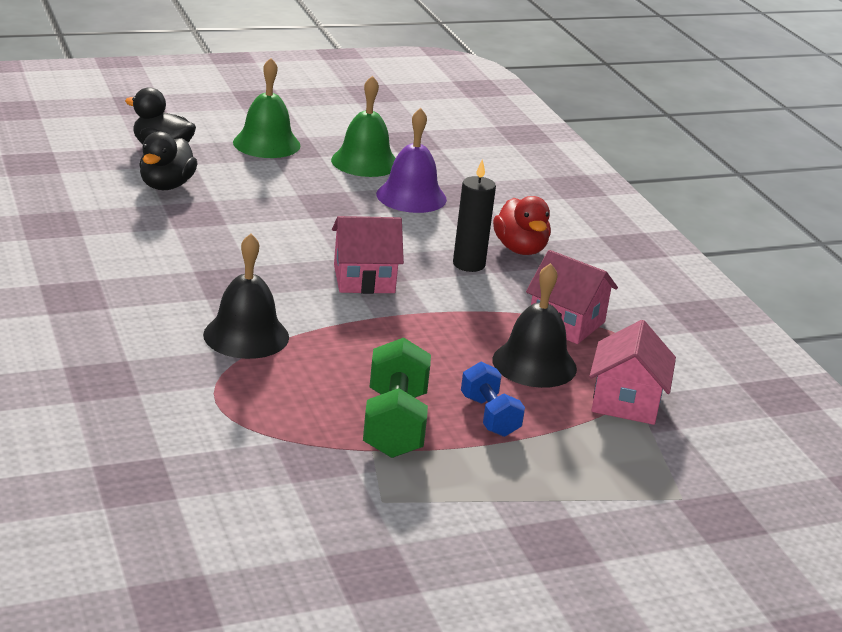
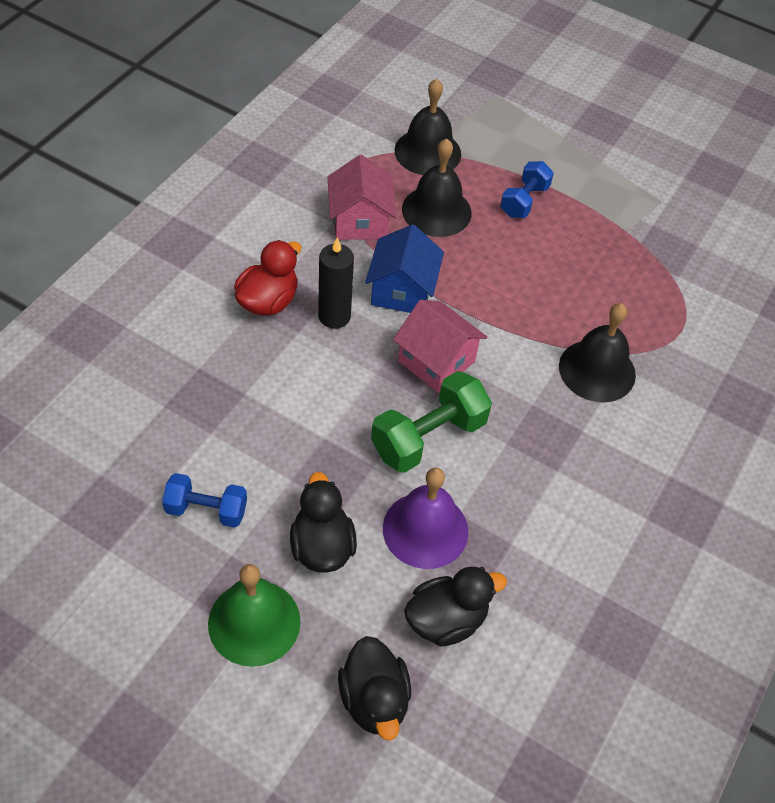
camera: 130 degrees left, 25 degrees up
green bell [331,75,396,177] -> blue dumbbell [162,473,247,528]
green dumbbell [363,337,431,458] -> green dumbbell moved to [371,371,492,473]
purple bell [376,108,447,213] -> purple bell moved to [383,467,469,569]
pink house [589,320,676,425] -> black bell [395,79,461,175]
none -> black duck [290,472,357,573]
none -> blue house [365,224,444,313]

